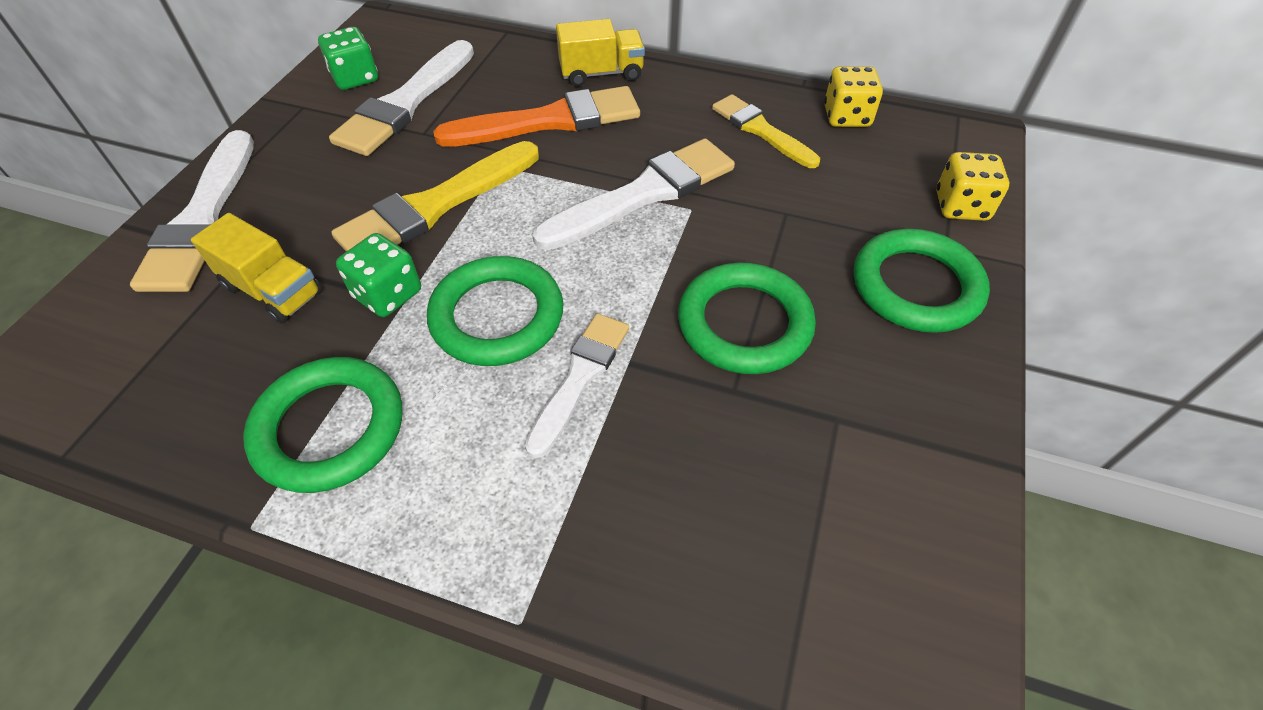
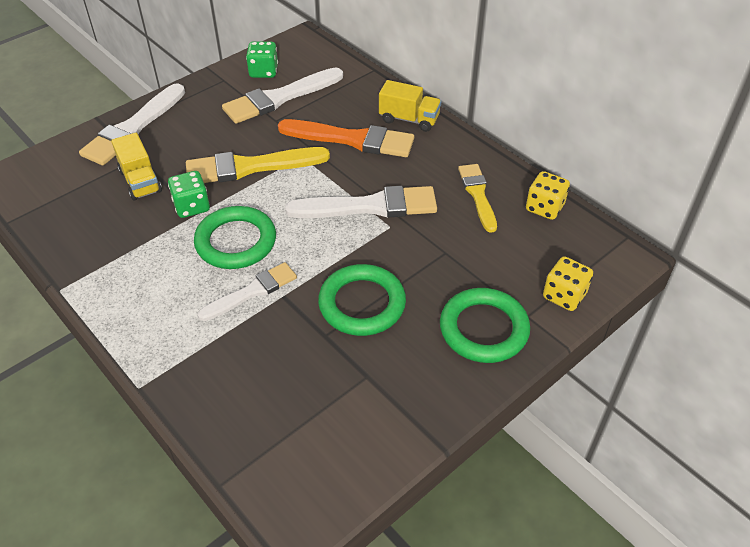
camera: 30 degrees right, 5 degrees down
green ring [243,357,402,493] -> none

